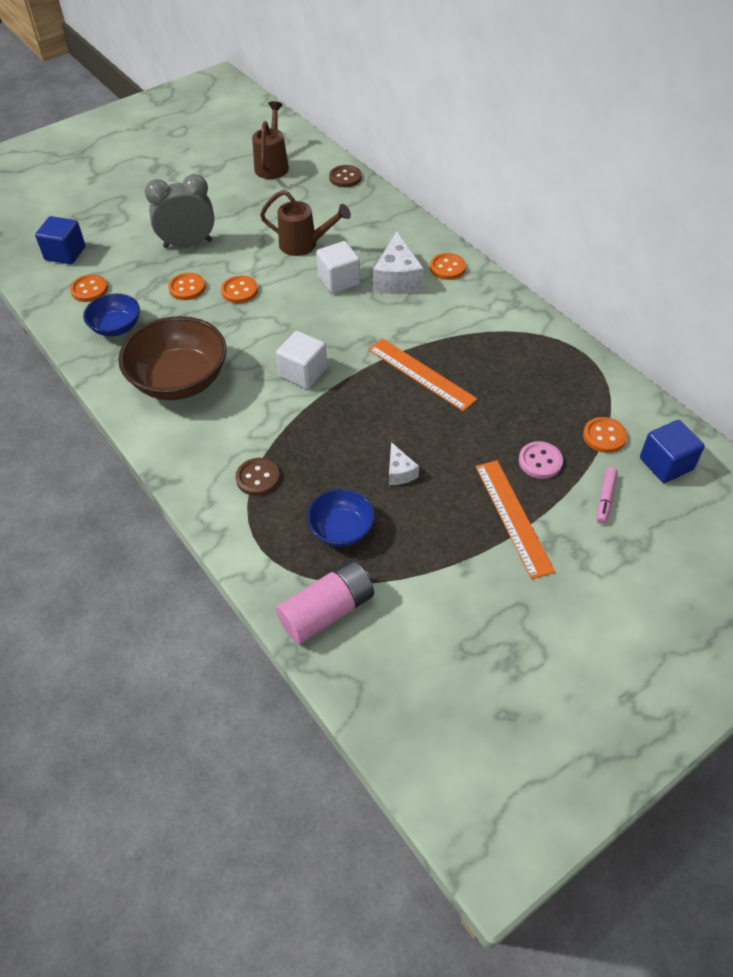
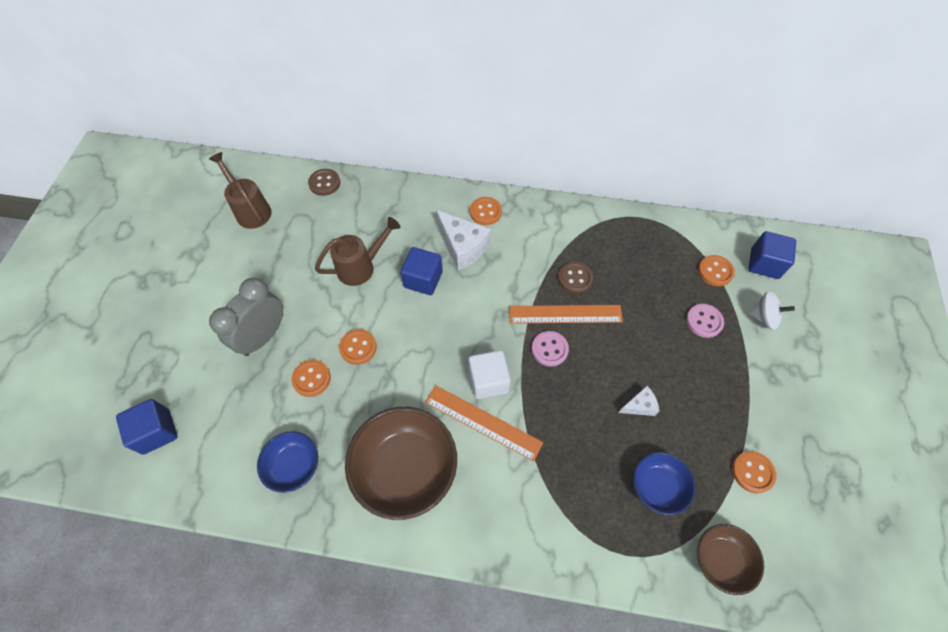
camera: 45 degrees left, 10 degrees up
orange button [70,274,108,302] -> orange button moved to [732,451,776,493]
brown button [235,458,280,496] -> brown button moved to [558,262,593,294]
pink battery [276,560,374,644] -> brown bowl [697,524,764,595]
white cube [316,241,360,293] -> blue cube [400,247,443,295]
white cheese [389,442,419,485] -> white cheese turned 45 degrees counterclockwise [618,386,659,416]
orange ruler [475,460,555,579] -> orange ruler moved to [425,385,543,461]
pink marker [597,467,617,524] -> white spinning top [748,291,795,330]
none -> pink button [532,331,569,367]

